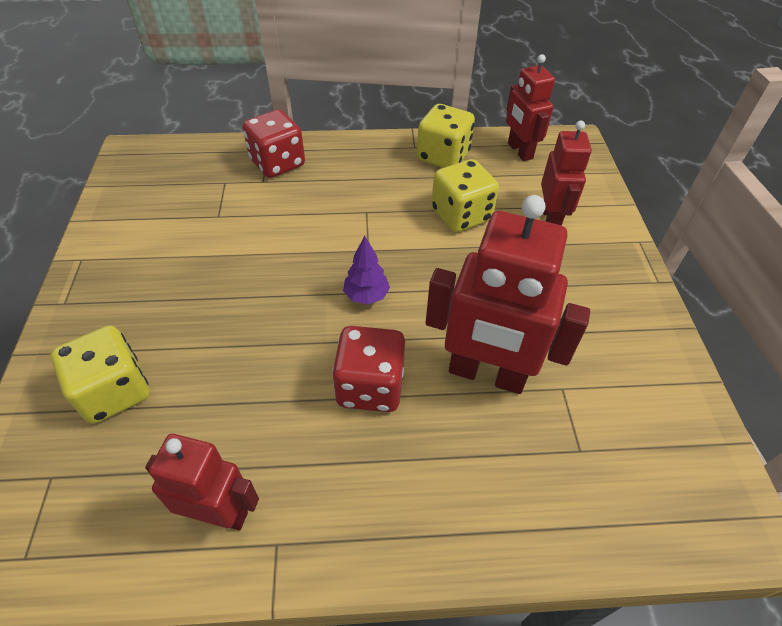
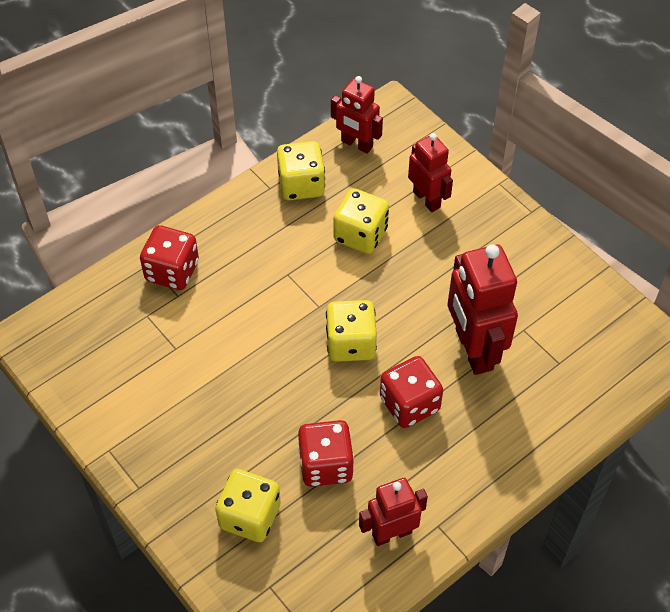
camera: 35 degrees left, 5 degrees up
purple tree [343,235,390,305] -> yellow dice [326,300,377,362]
red robot [426,195,590,394] -> red robot turned 90 degrees clockwise [448,244,518,375]
none -> red dice [298,420,354,487]

